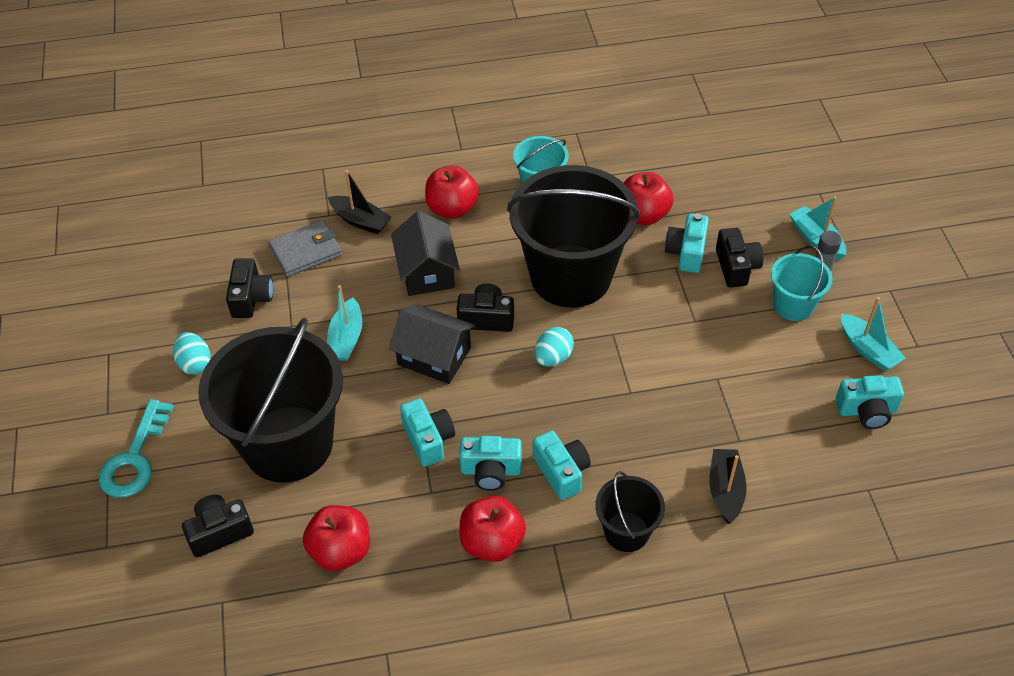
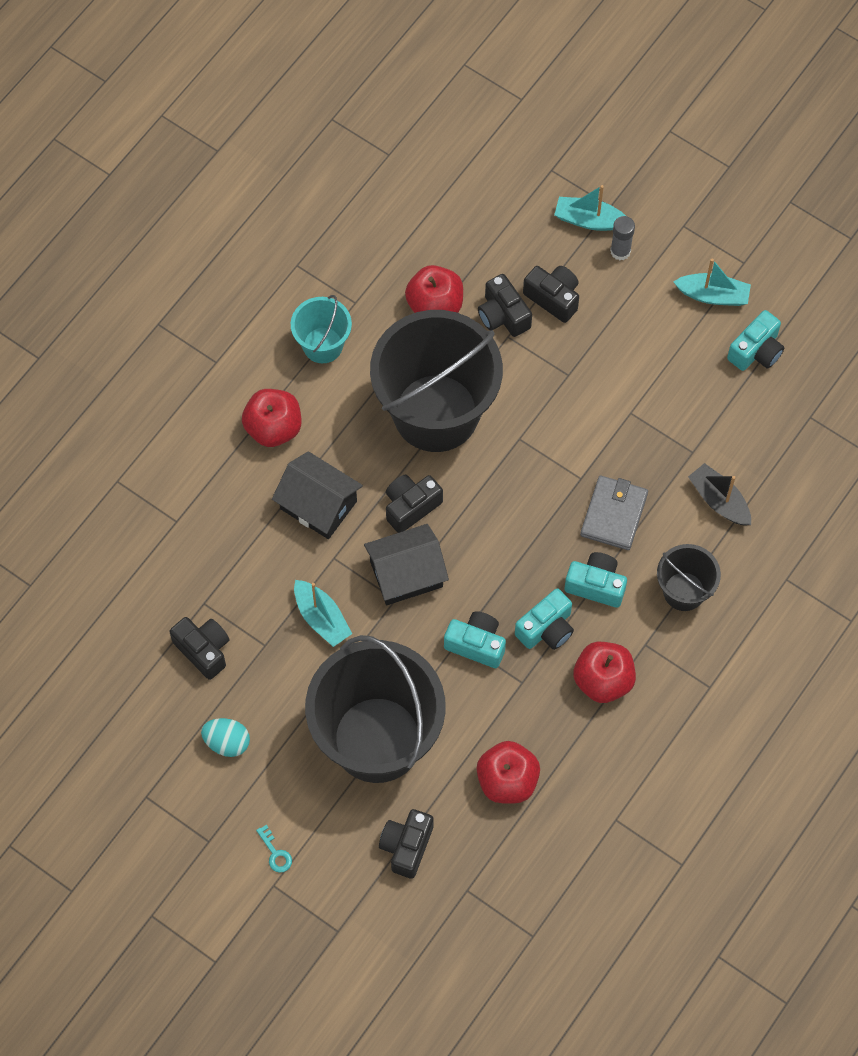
camera: 45 degrees left, 15 degrees up
turquoise key [99,399,174,498] -> turquoise key [256,825,292,873], size x0.44
grey wallet [268,220,342,277] -> grey wallet moved to [580,476,648,550]
black boat [328,170,391,234] -> none
turquoise egg [535,327,574,367] -> none
turquoise camera [665,213,709,273] -> black camera [478,274,532,337]
turquoise bucket [771,245,833,321] -> none

